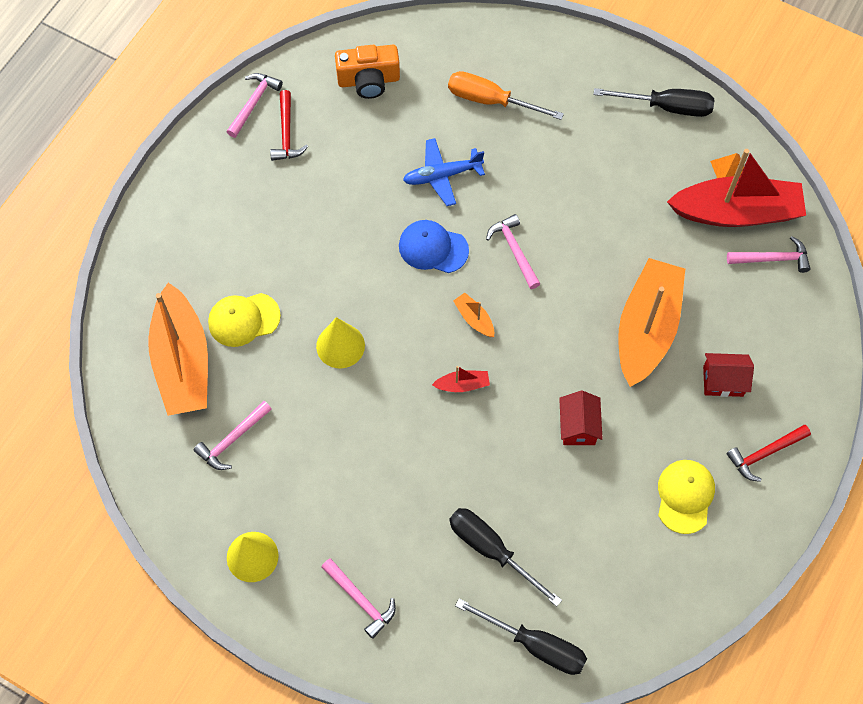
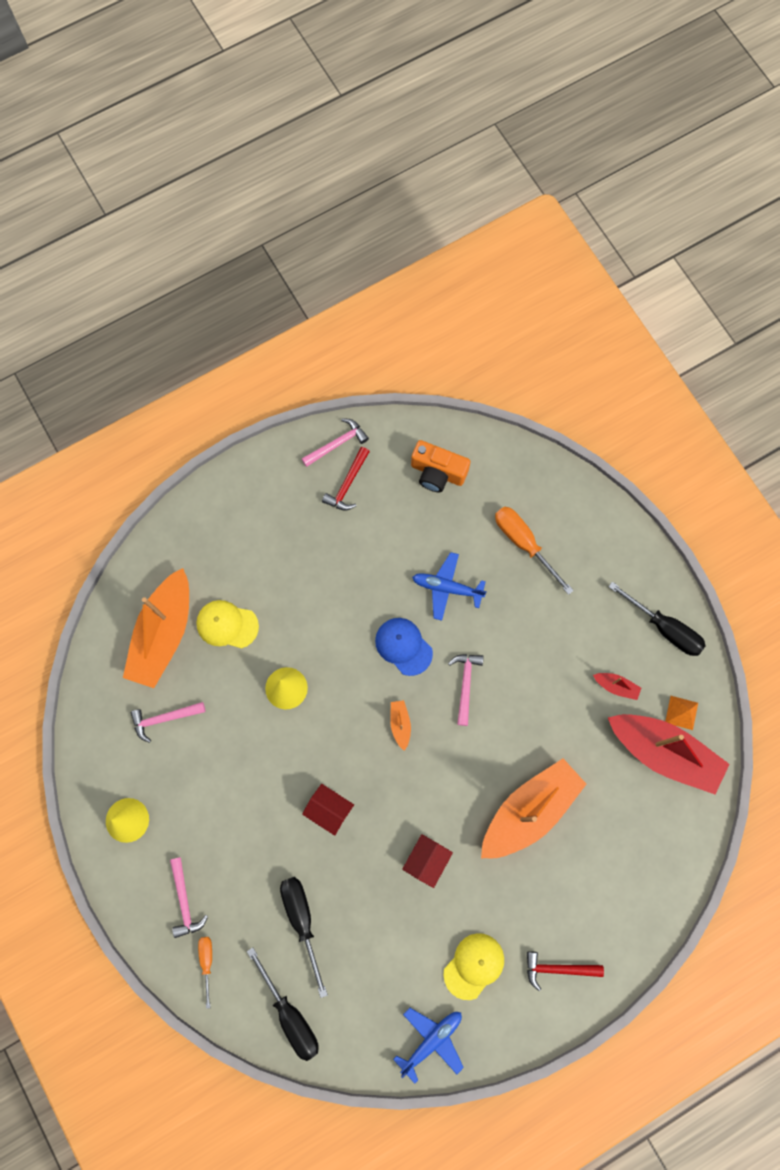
camera: 30 degrees right, 10 degrees up
red boat [432,366,490,392] -> red boat moved to [593,673,641,700]
red house [703,353,754,397] -> red house moved to [302,784,354,836]
pink hammer [727,236,810,273] -> none
none -> orange screwdriver [198,937,212,1009]
none -> blue plane [393,1008,464,1084]

